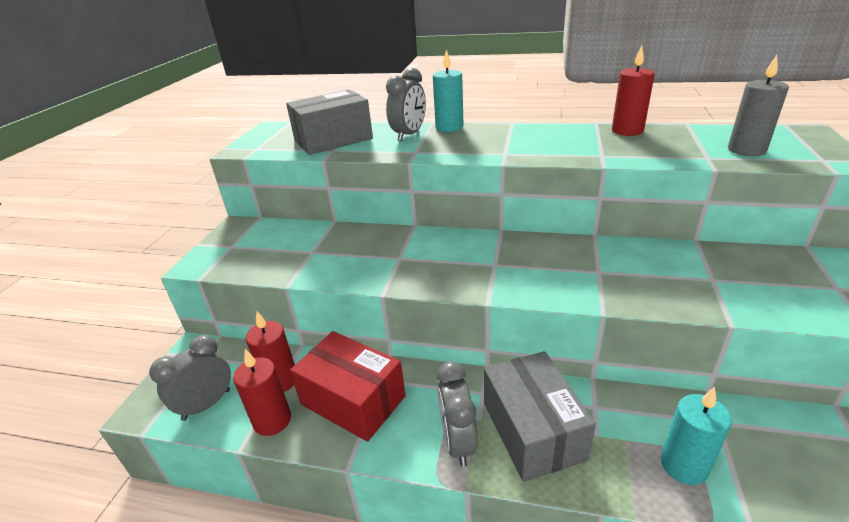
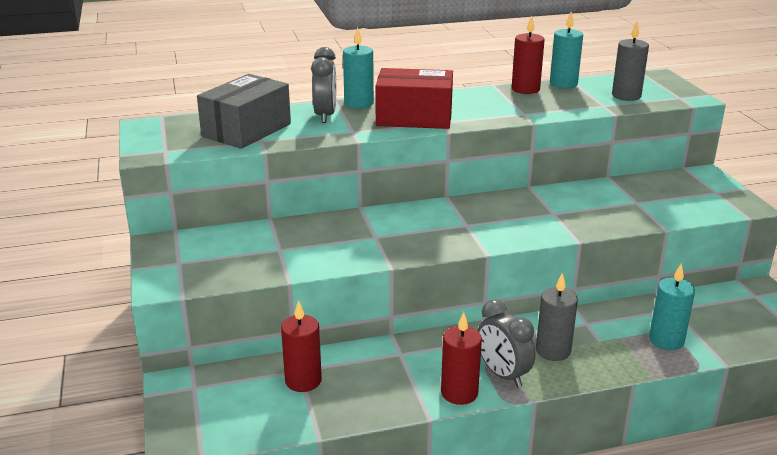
camera: 30 degrees left, 5 degrees down
grey clock [149,335,231,421] -> none
red candle [233,349,291,436] -> red candle moved to [441,312,482,405]
red box [290,331,406,442] -> red box moved to [375,68,453,129]
grey box [484,351,596,482] -> grey candle [536,273,578,361]
none -> turquoise candle [550,12,583,89]

